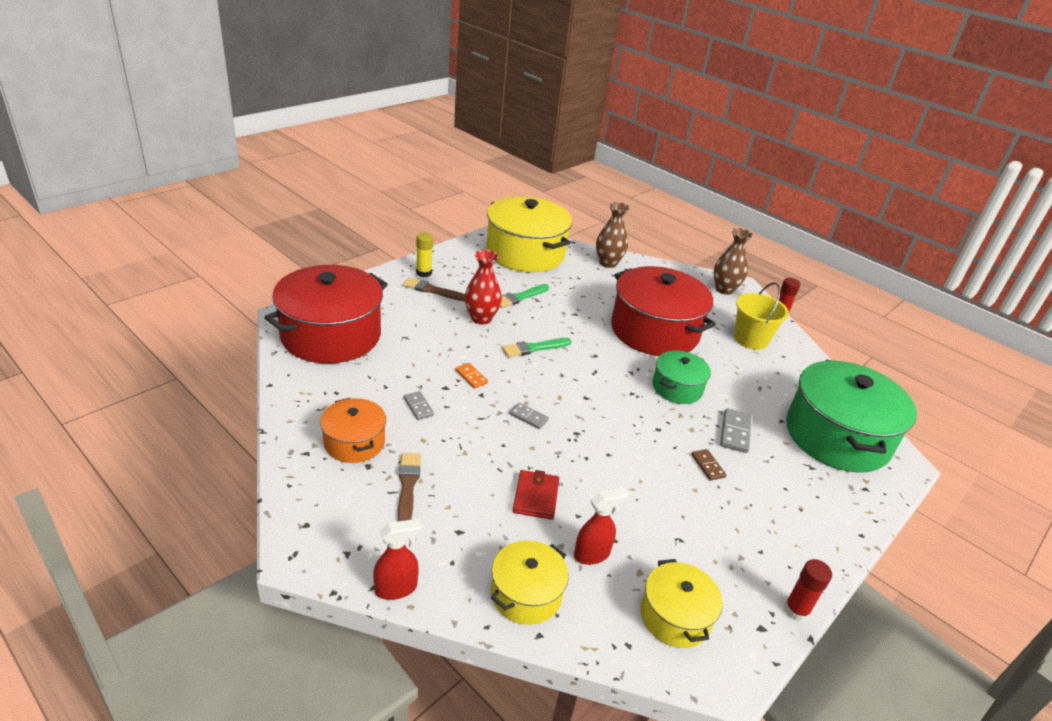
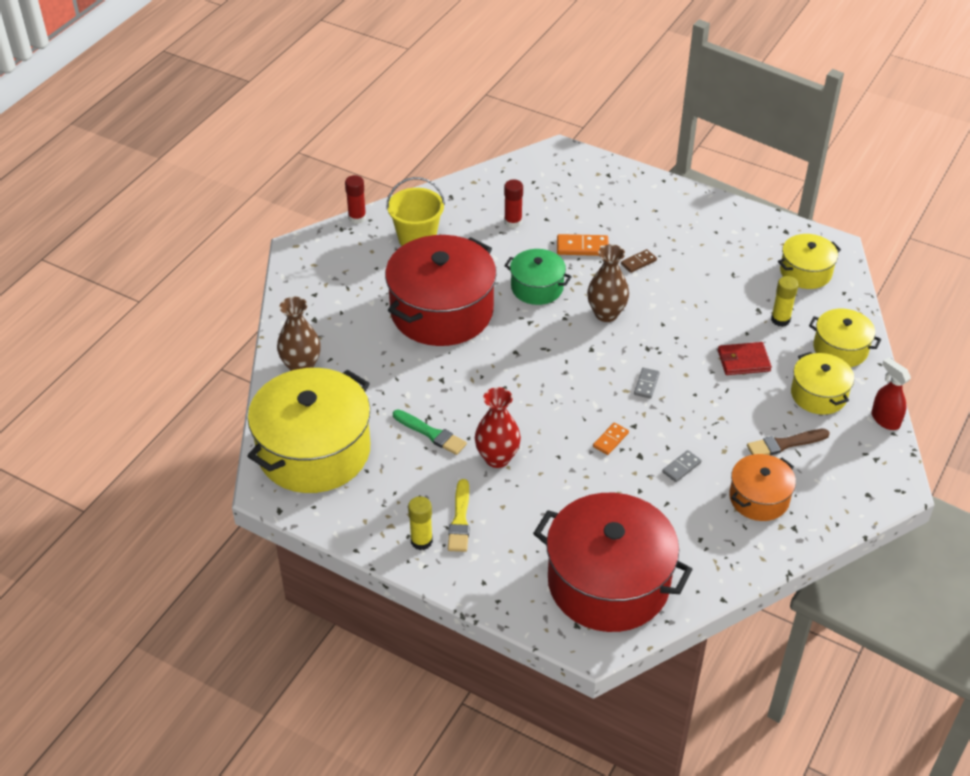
camera: 100 degrees left, 10 degrees up
brown brush [403,278,465,301] -> yellow brush [448,479,470,552]
green brush [502,338,571,357] -> none
red spray bottle [574,487,628,565] -> yellow glue stick [771,276,799,327]
brown vase [714,228,753,295] -> brown vase moved to [587,244,629,322]
grey domino [720,408,752,453] -> orange domino [557,234,608,256]
red glue stick [784,559,832,622] -> red glue stick moved to [504,179,523,228]
green pot [786,360,917,473] -> none
none -> yellow pot [791,352,854,415]

